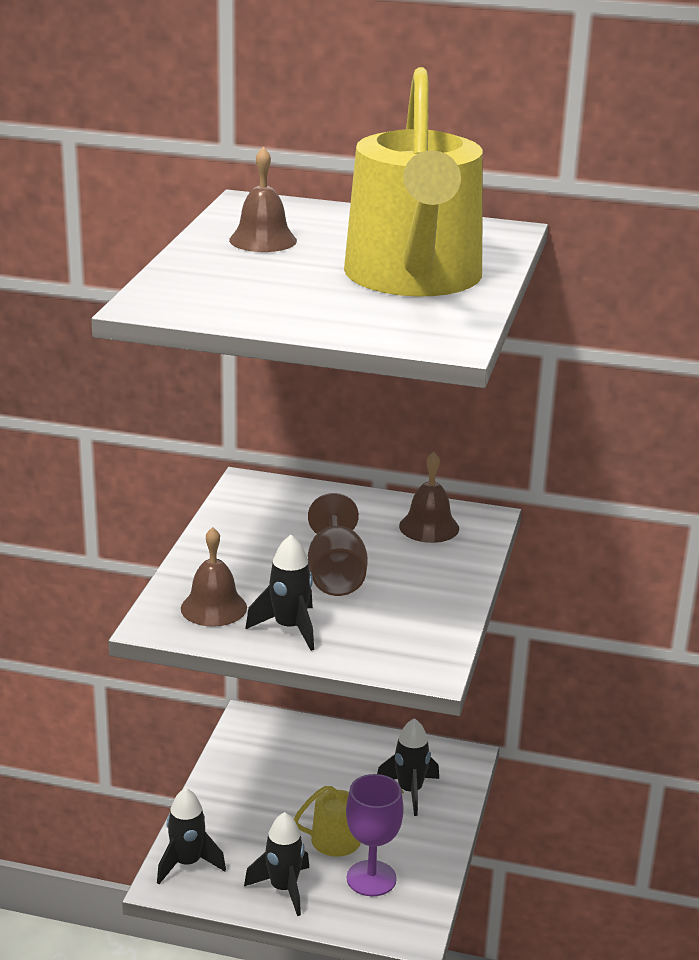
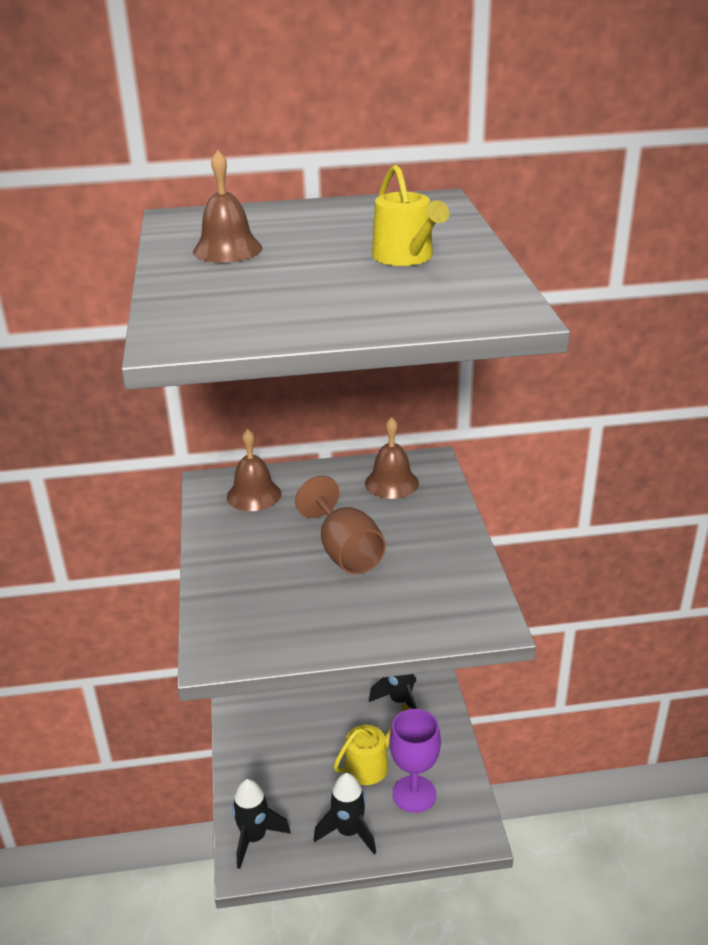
camera: 20 degrees left, 5 degrees up
brown bell [181,527,247,627] -> brown bell moved to [227,429,281,511]
black rocket [245,535,314,651] -> none
yellow watering can [344,67,483,297] -> yellow watering can [372,165,449,266], size x0.43

